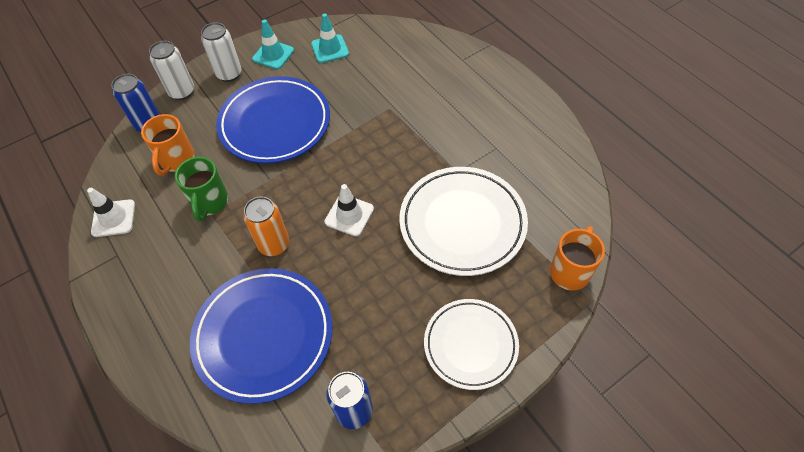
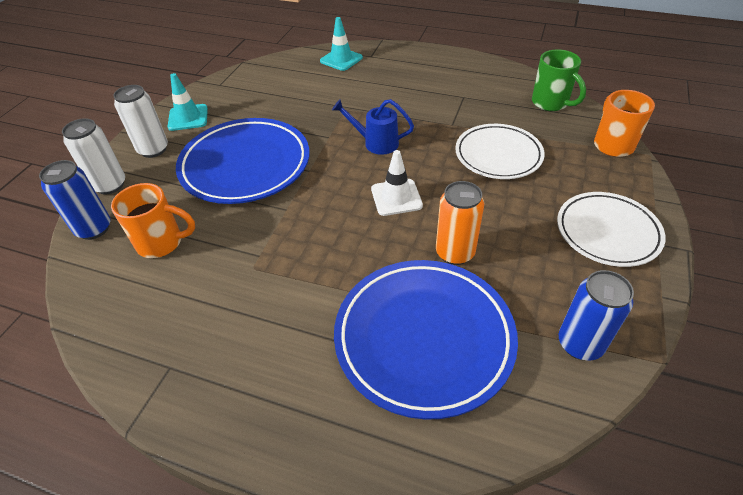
camera: 35 degrees left, 10 degrees down
white traffic cone [87,188,135,237] -> none
orange mug [141,114,194,176] -> orange mug turned 60 degrees counterclockwise [111,183,195,258]
green mug [175,157,228,222] -> green mug moved to [532,49,586,111]
orange can [243,196,289,256] -> orange can moved to [436,181,484,265]
turquoise traffic cone [311,13,349,63] -> turquoise traffic cone moved to [320,17,363,71]
white plate [399,167,528,276] -> white plate [455,124,545,179], size x0.66
none -> blue watering can [332,99,414,155]

